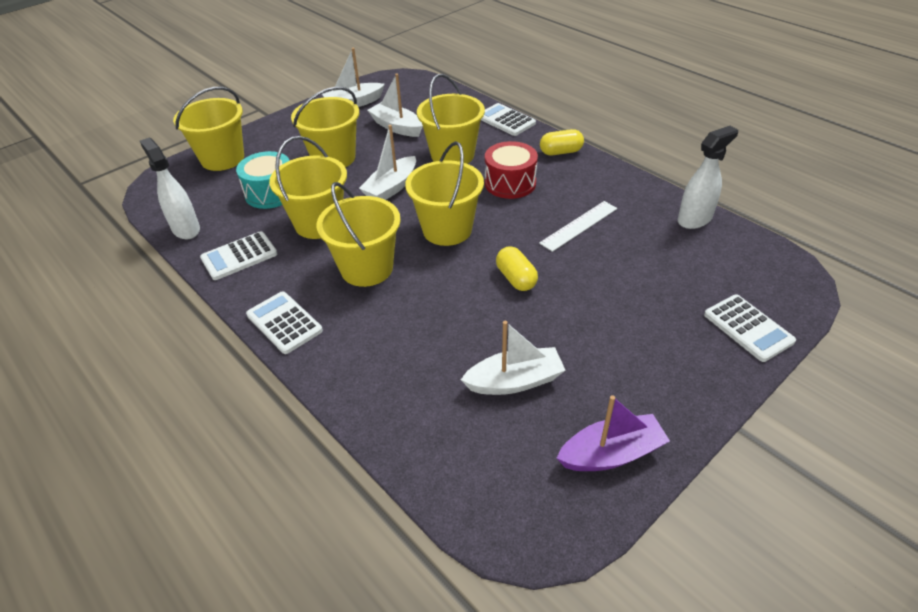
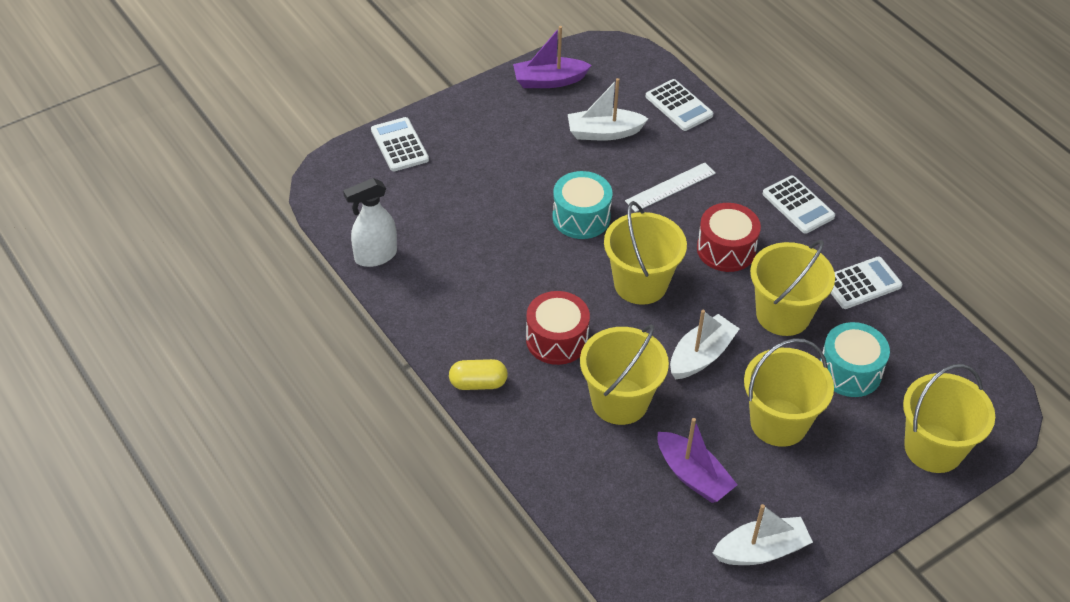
camera: 175 degrees left, 5 degrees up
white spray bottle [140,138,200,239] -> none
yellow bucket [316,182,401,287] -> red drum [697,203,761,272]
white boat [368,73,423,137] -> purple boat [658,418,738,503]
white calculator [481,103,536,136] -> white calculator moved to [646,79,713,131]
yellow capsule [496,246,538,291] -> turquoise drum [553,171,612,239]
white ruler [539,201,617,252] -> white ruler moved to [625,163,716,212]

